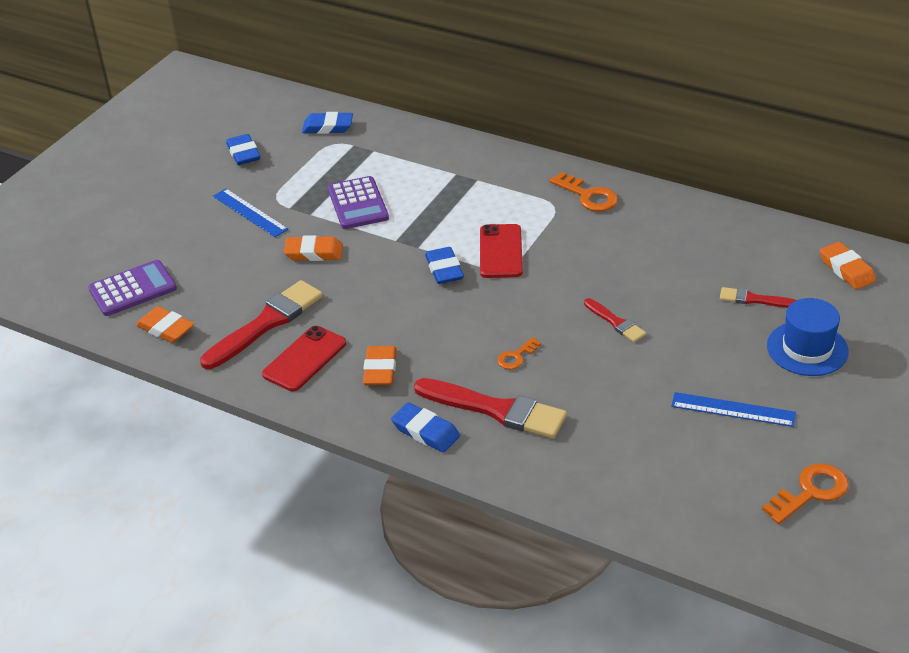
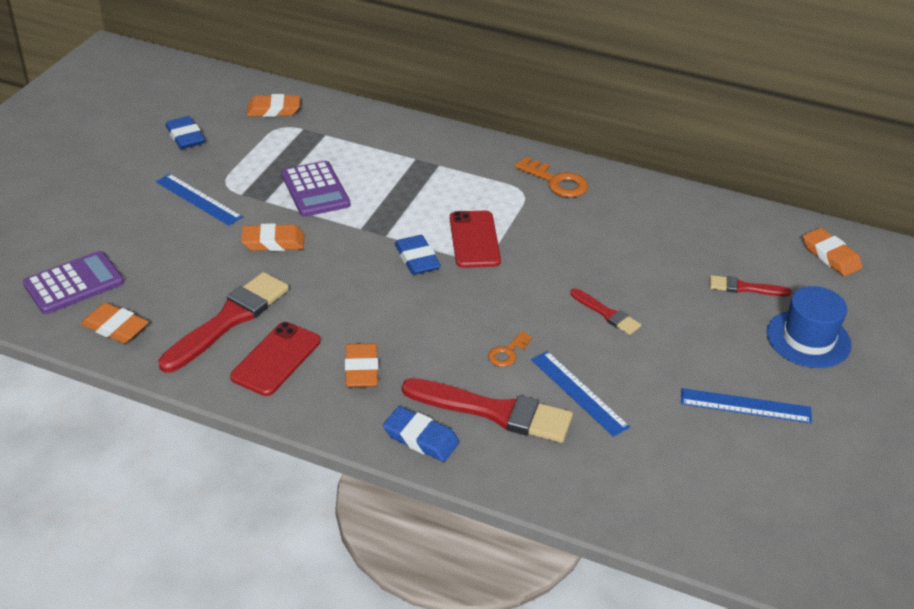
camera: 10 degrees left, 0 degrees up
blue eraser [302,112,353,134] -> orange eraser [246,94,300,117]
orange key [762,463,849,524] -> none
none -> blue ruler [531,351,630,437]

